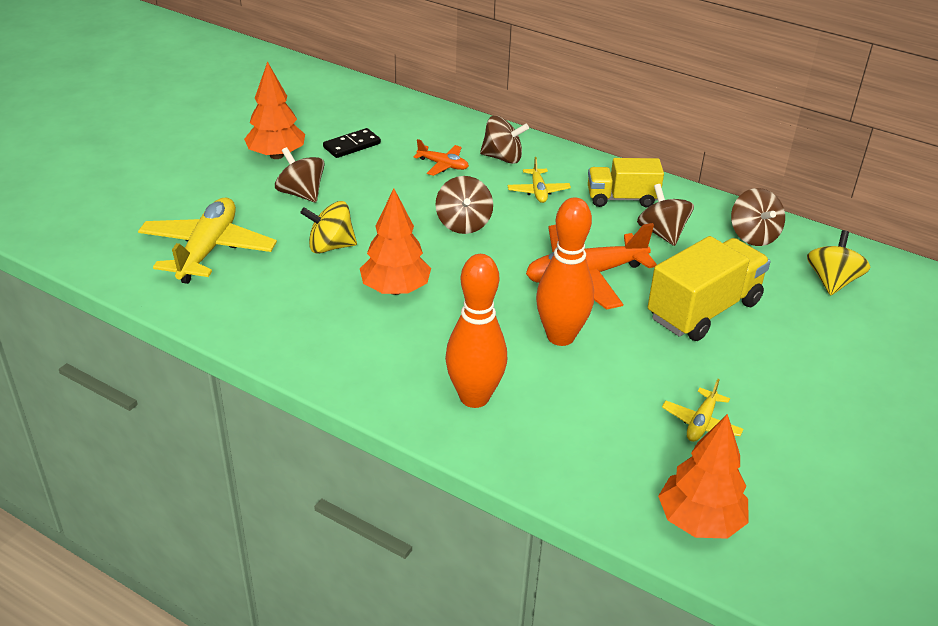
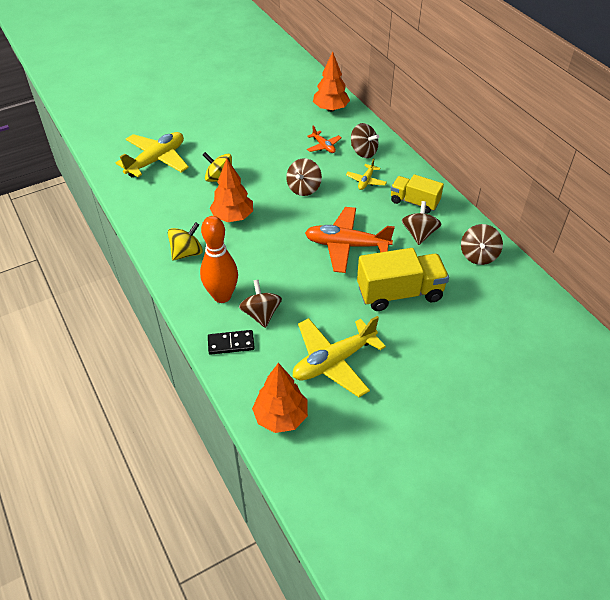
camera: 30 degrees right, 10 degrees up
orange tree [244,61,305,159] -> orange tree moved to [313,52,350,112]
brown spinning top [275,147,325,202] -> brown spinning top moved to [239,280,282,328]
black domino [323,128,381,158] -> black domino moved to [208,330,255,355]
orange bowling pin [536,197,594,346] -> none
yellow plane [662,379,744,442] -> yellow plane [293,316,386,397], size x2.02
yellow spinning top [807,230,870,296] -> yellow spinning top moved to [168,222,203,261]

